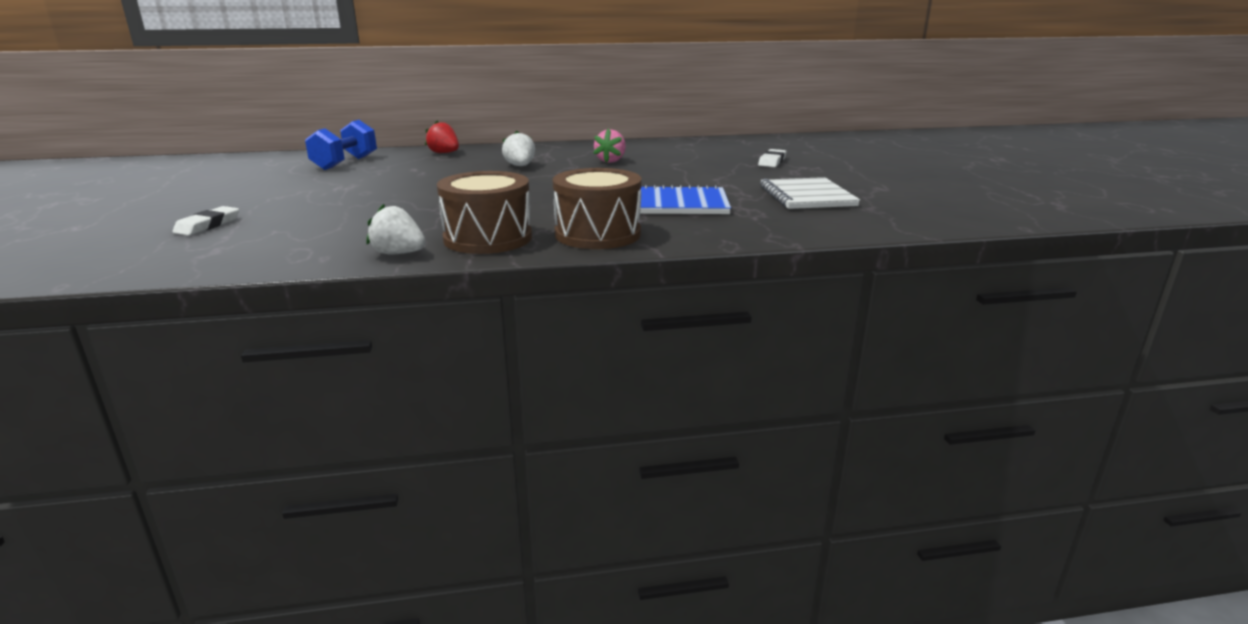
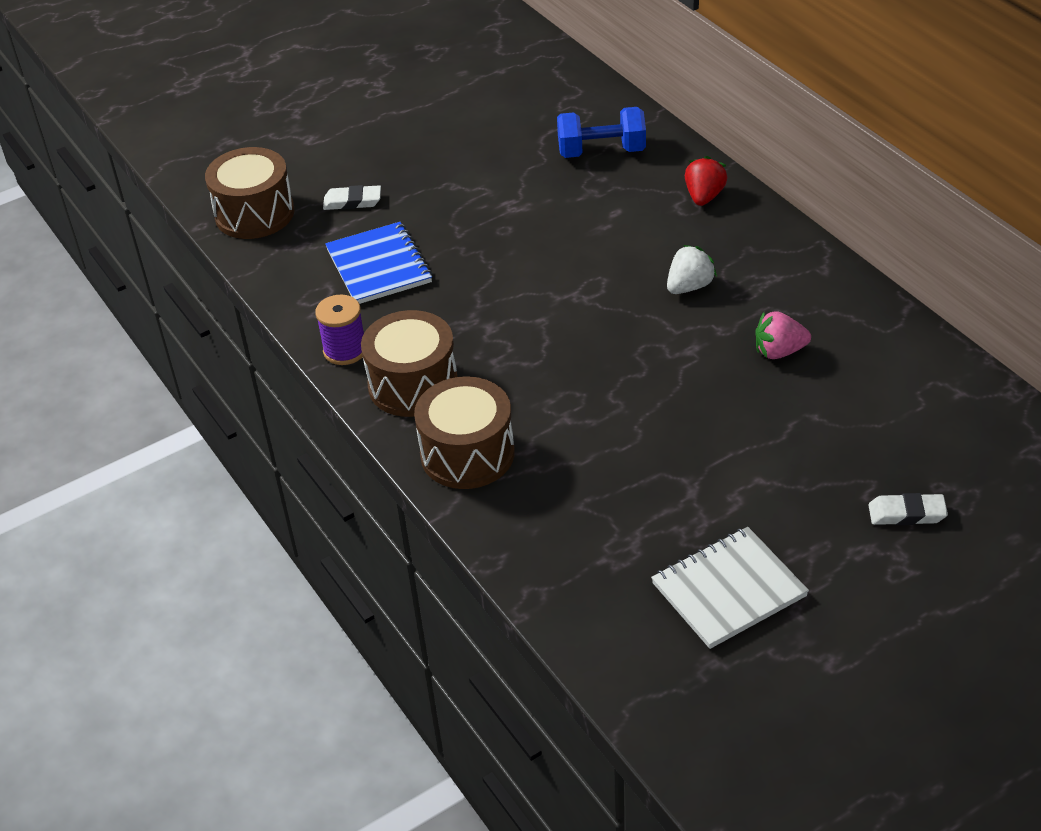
camera: 70 degrees right, 20 degrees up
white strawberry [367,204,426,254] -> purple spool [315,295,364,365]
blue notebook [640,185,731,214] -> blue notebook moved to [325,222,432,304]
none -> brown drum [205,147,294,239]

